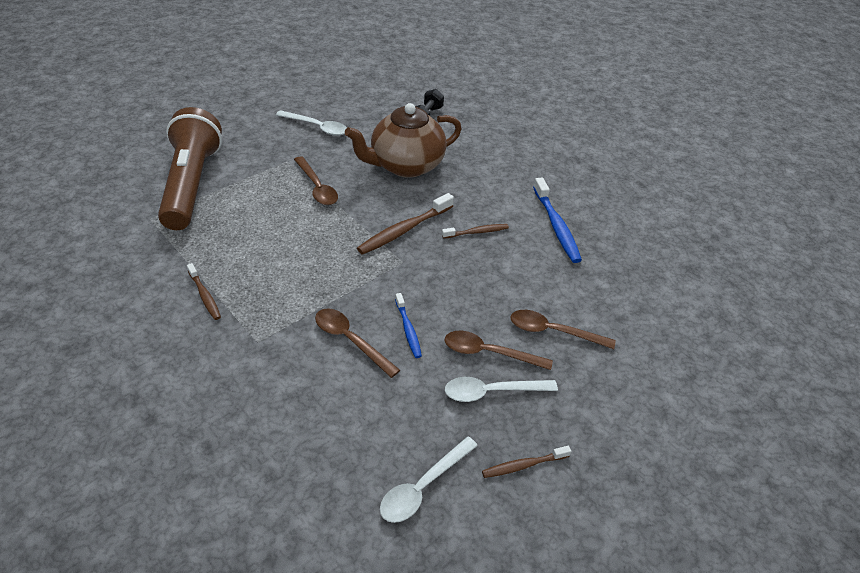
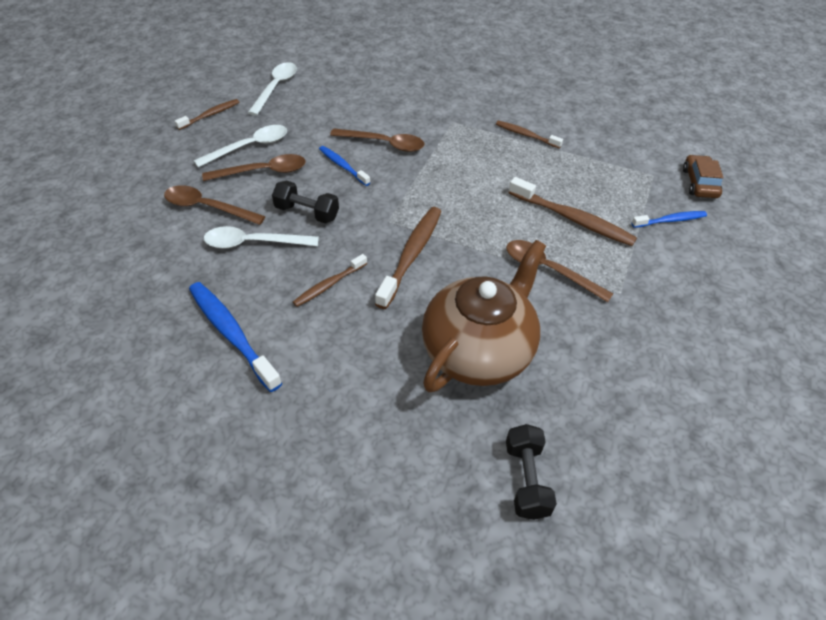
camera: 155 degrees right, 5 degrees up
brown flashlight [158,107,222,230] -> blue toothbrush [632,211,707,228]
white spoon [276,110,347,136] -> white spoon moved to [204,226,319,249]
brown spoon [511,310,616,349] -> brown spoon turned 150 degrees counterclockwise [164,185,265,225]
none -> black dumbbell [272,180,339,224]
none -> brown toothbrush [508,177,637,246]
none -> brown car [683,155,723,198]

